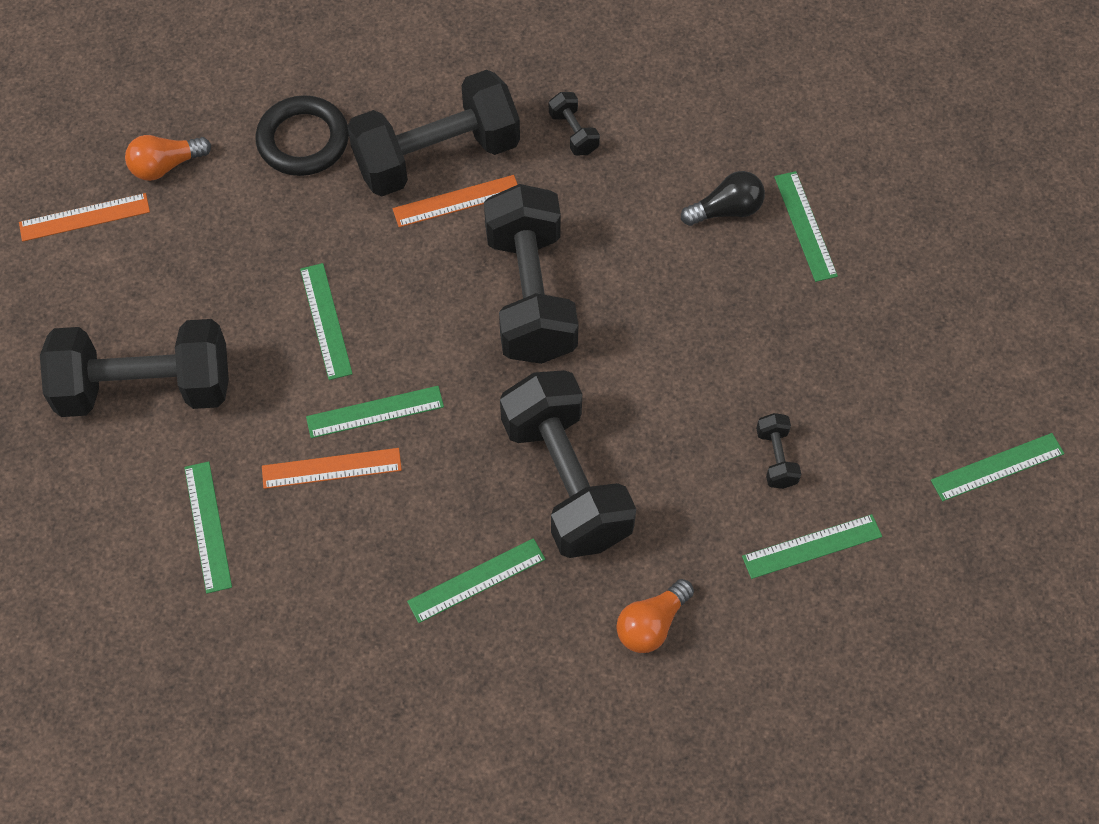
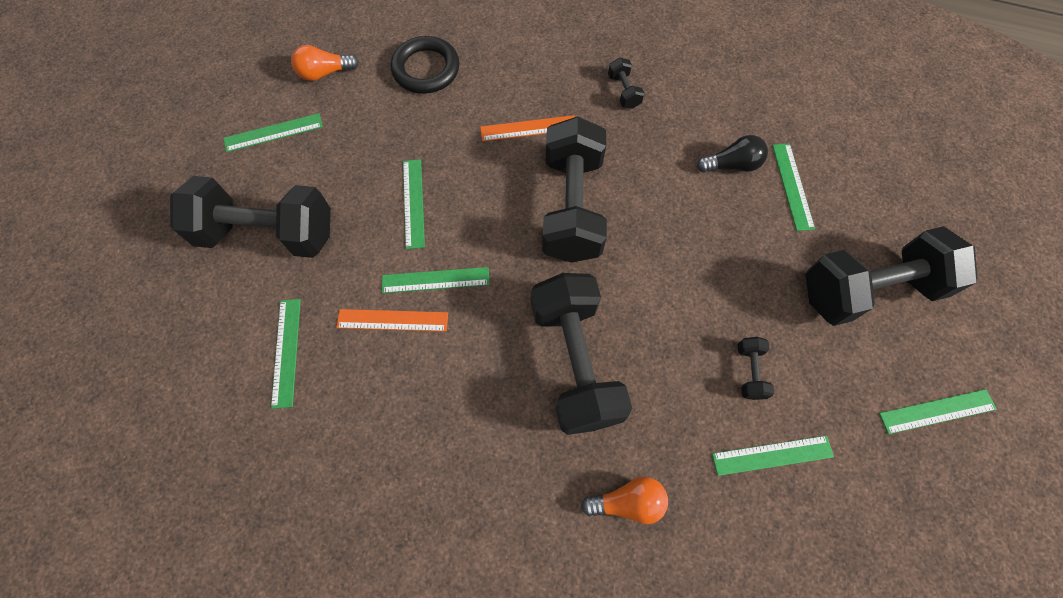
camera: 10 degrees right, 5 degrees up
orange ruler [19,193,150,242] -> none
black dumbbell [347,70,520,196] -> black dumbbell moved to [805,226,978,326]
green ruler [407,538,546,623] -> green ruler moved to [224,113,323,152]
orange light bulb [616,579,694,653] -> orange light bulb turned 150 degrees counterclockwise [581,476,668,524]

